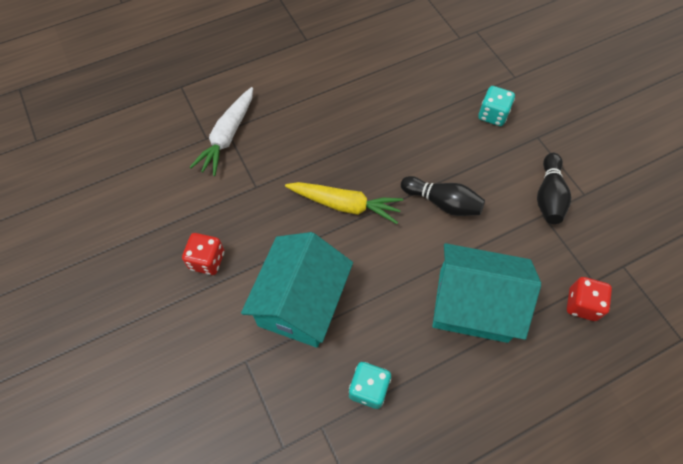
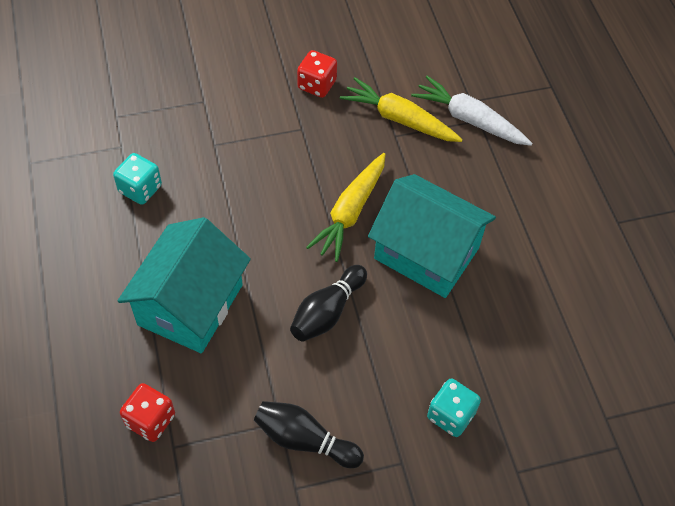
camera: 100 degrees right, 5 degrees down
turquoise house [241,232,353,348] -> turquoise house moved to [368,174,496,298]
none -> yellow carrot [340,77,463,142]

